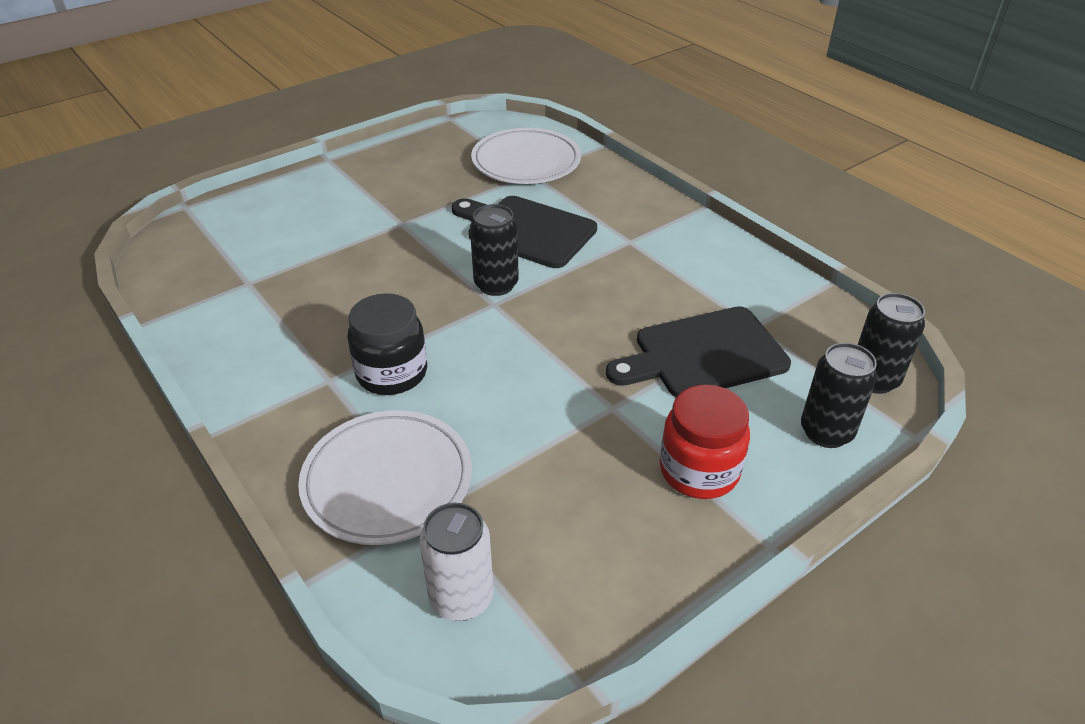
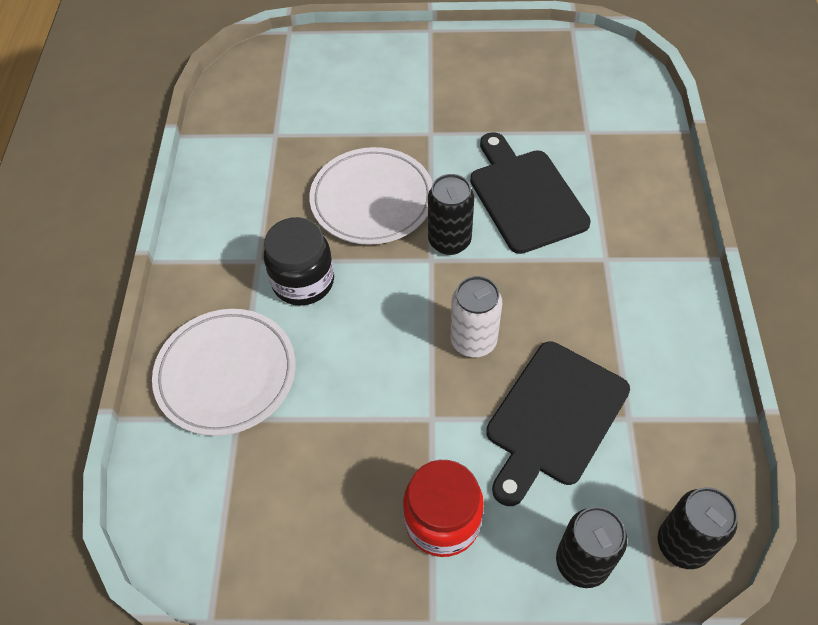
camera: 40 degrees right, 15 degrees up
white can [419,503,494,621] -> white can moved to [450,276,502,357]
white plate [471,128,581,184] -> white plate moved to [309,147,433,245]
black cutting board [606,306,791,397] -> black cutting board turned 75 degrees counterclockwise [486,341,630,506]

